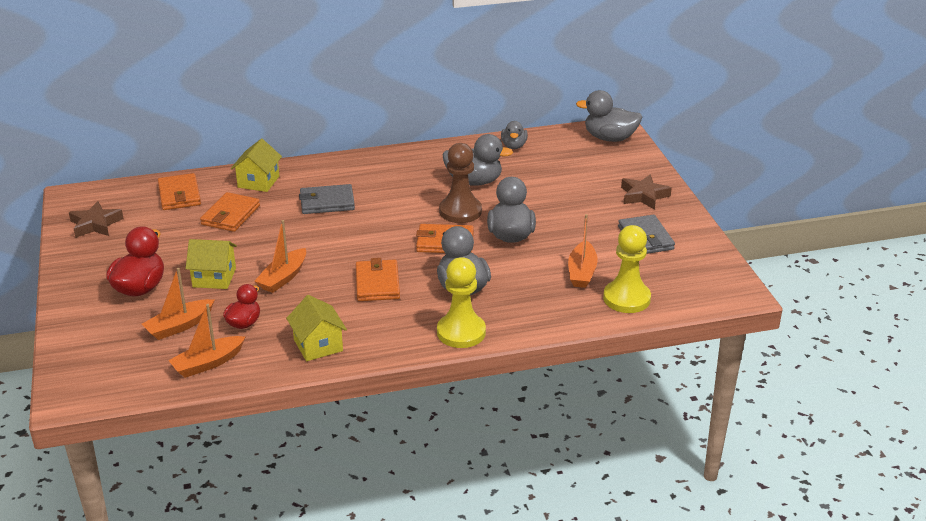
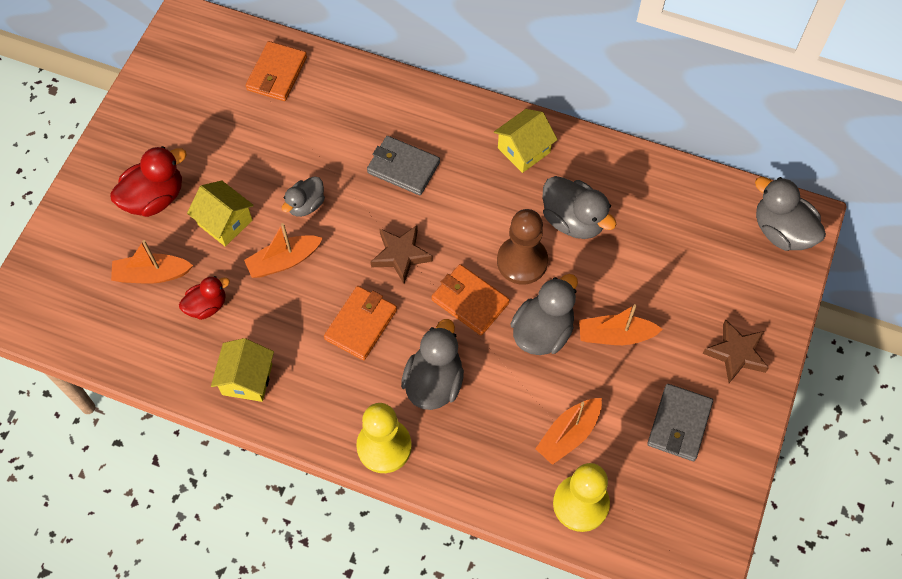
camera: 35 degrees right, 30 degrees up
brown star [69,201,124,238] -> brown star moved to [371,225,433,284]
orange boat [168,304,245,378] -> orange boat moved to [579,304,663,345]
orange wallet [200,192,260,232] -> none
yellow house [231,139,282,192] -> yellow house moved to [494,109,558,173]
grey duck [501,121,528,149] -> grey duck moved to [282,176,325,217]

